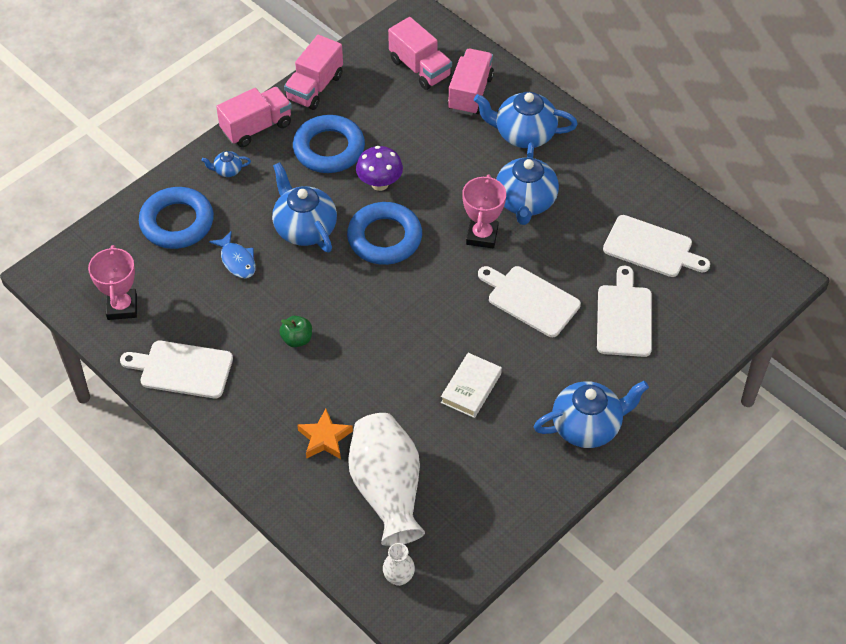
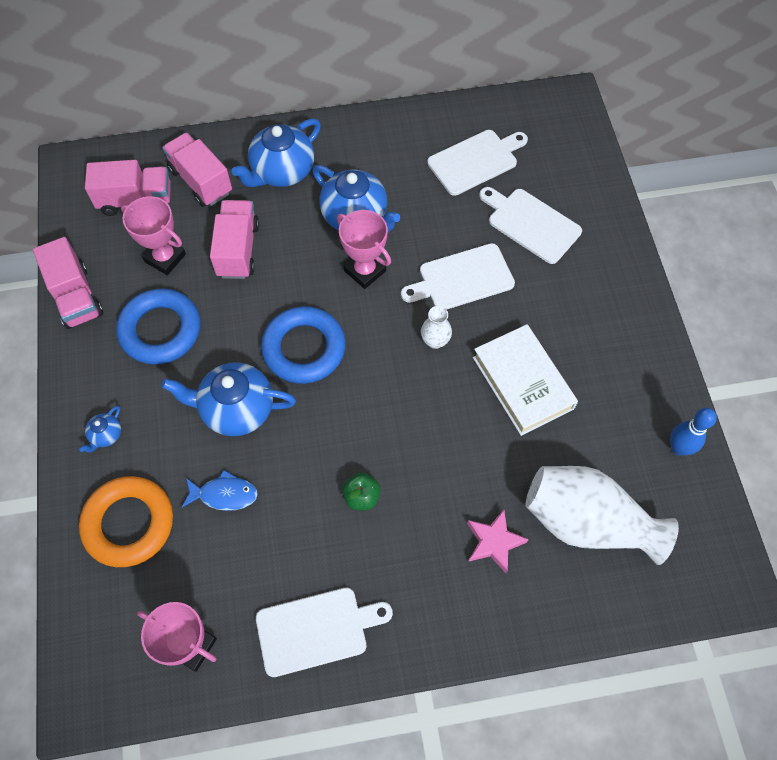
camera: 55 degrees left, 10 degrees up
white cutting board [120,341,233,398] -> white cutting board turned 150 degrees counterclockwise [256,587,393,677]
blue ring [139,187,214,249] -> orange ring [79,476,173,567]
pink truck [216,87,292,147] -> pink truck moved to [210,200,259,279]
orange star [297,409,353,459] -> pink star [467,509,529,573]
purple mushroom [356,146,403,191] -> none
white vase [383,543,415,586] -> white vase moved to [421,306,452,349]
white book [441,353,502,418] -> white book [473,324,578,436], size x1.52
blue teapot [534,381,649,448] -> none
none -> pink trophy [121,196,186,275]
none -> blue bowling pin [670,408,717,455]

